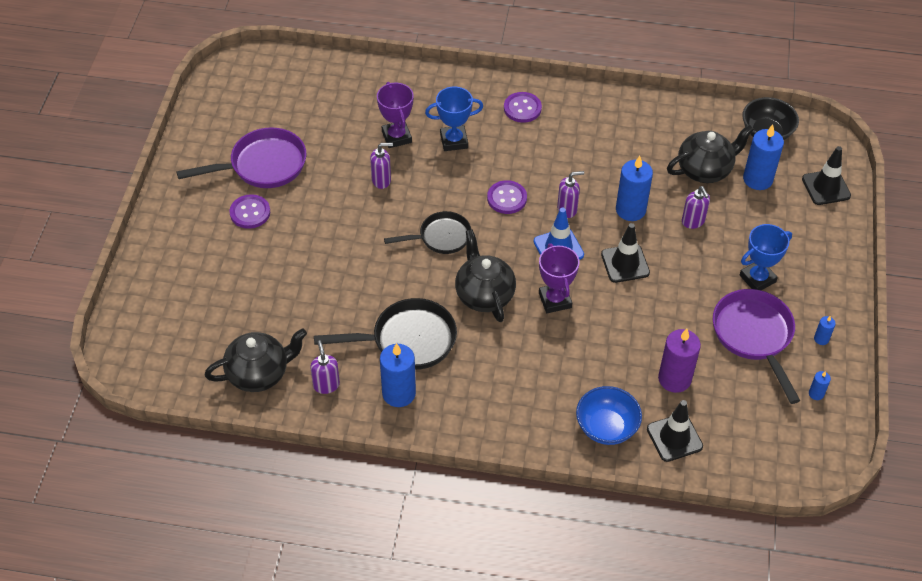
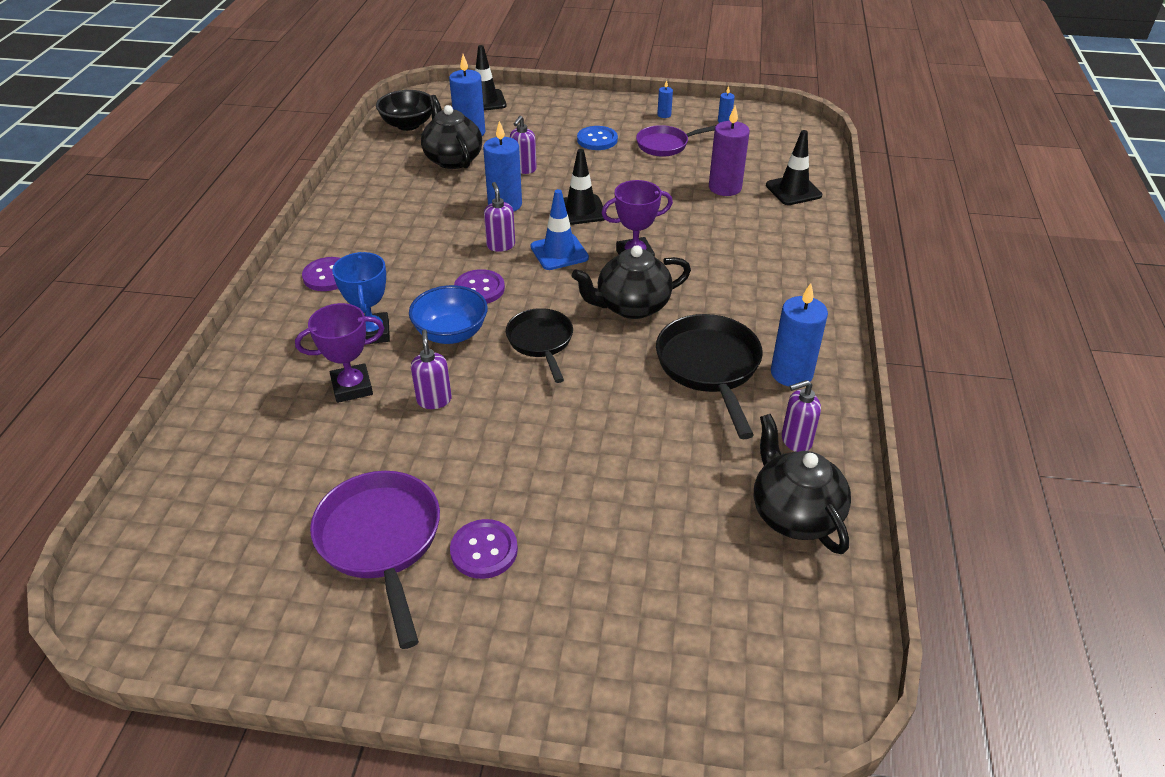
camera: 90 degrees left, 10 degrees down
blue bowl [576,386,642,445] -> blue bowl moved to [409,285,488,344]
purple soap dispenser [682,186,710,229] -> purple soap dispenser turned 135 degrees clockwise [510,115,537,174]
purple pan [713,289,800,404] -> purple pan [636,125,716,157], size x0.66
blue trophy [740,224,792,290] -> blue button [577,126,618,150]

